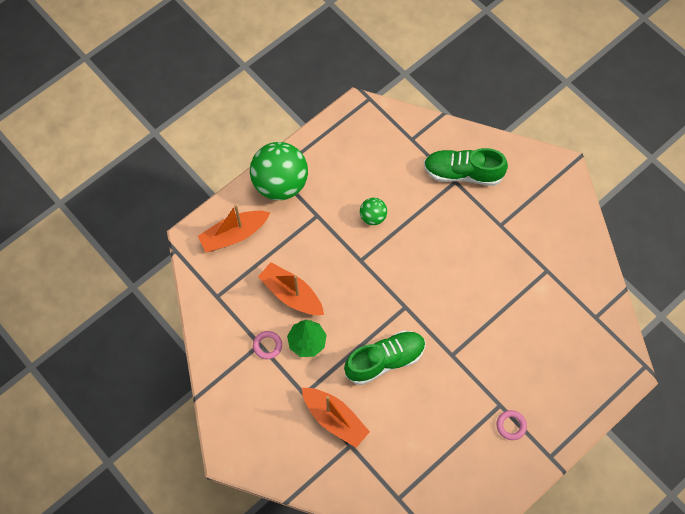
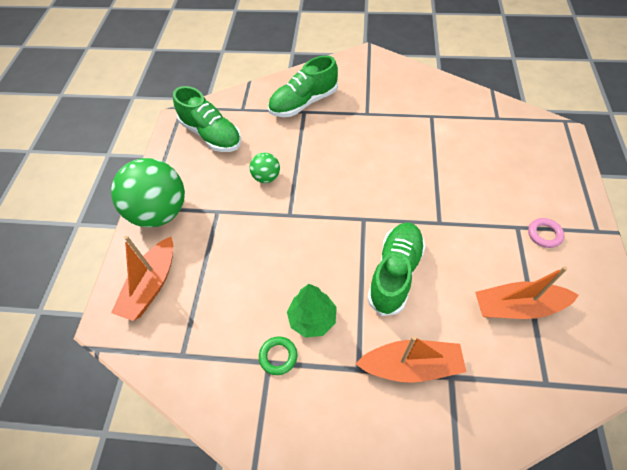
camera: 40 degrees left, 10 degrees down
pink ring [253,331,282,359] -> green ring [259,336,297,375]
orange boat [258,262,324,315] -> orange boat moved to [475,266,579,319]
none -> green shoe [173,86,241,152]

